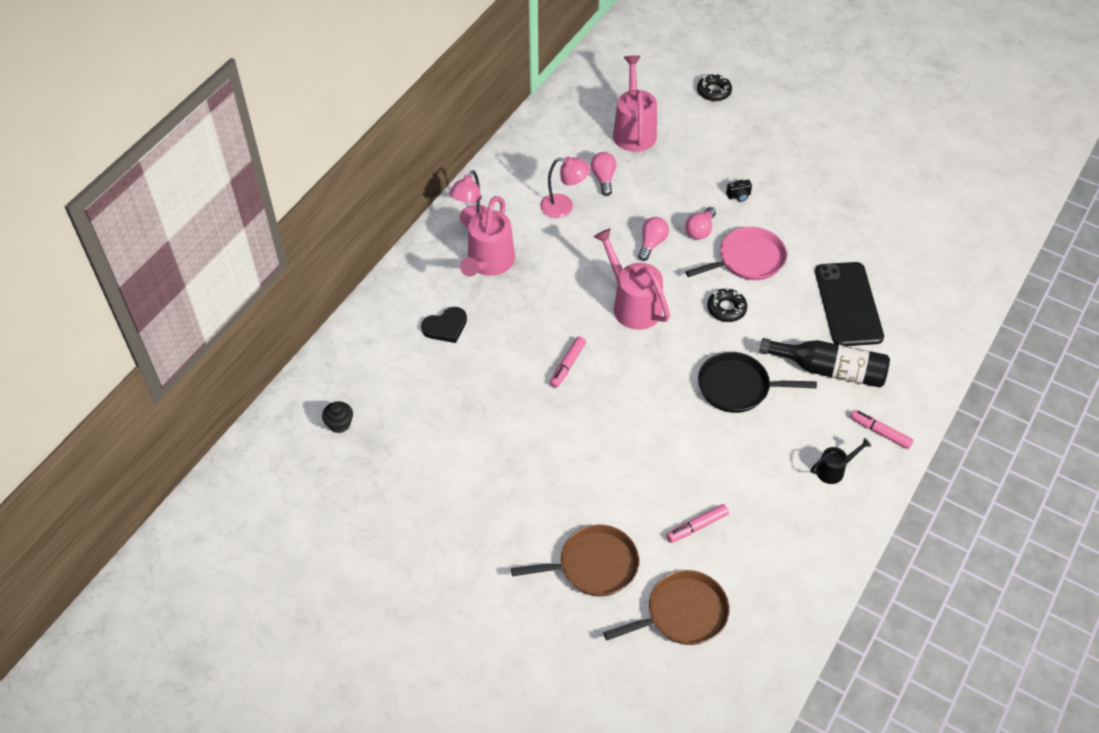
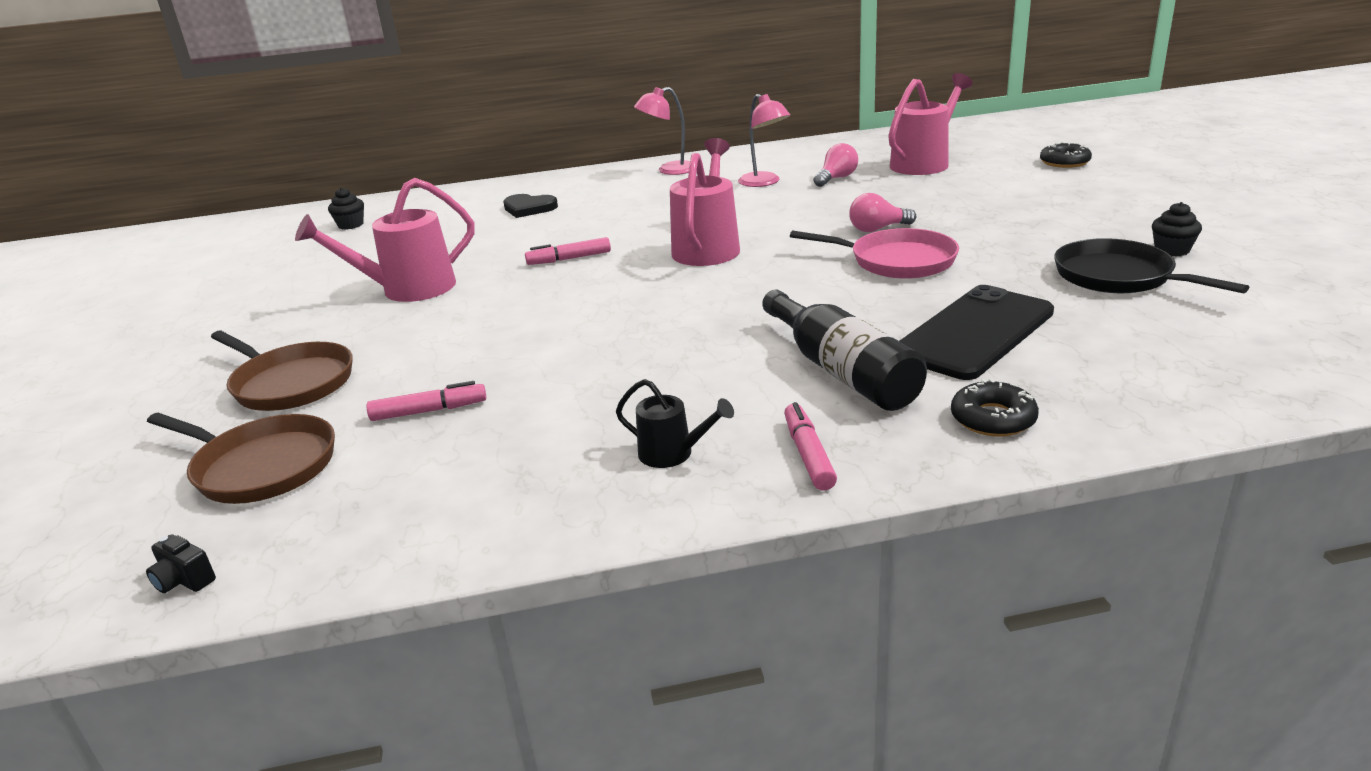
camera: 50 degrees right, 25 degrees down
pink watering can [460,196,515,277] -> pink watering can moved to [295,178,474,302]
pink light bulb [638,217,669,261] -> none
pink marker [667,504,729,543] -> pink marker turned 150 degrees clockwise [367,381,486,421]
black pan [698,352,817,413] -> black pan moved to [1054,238,1249,293]
black donut [707,289,747,322] -> black donut moved to [951,379,1039,436]
black camera [726,180,752,202] -> black camera moved to [146,535,216,593]
none -> black cupcake [1152,202,1202,256]

